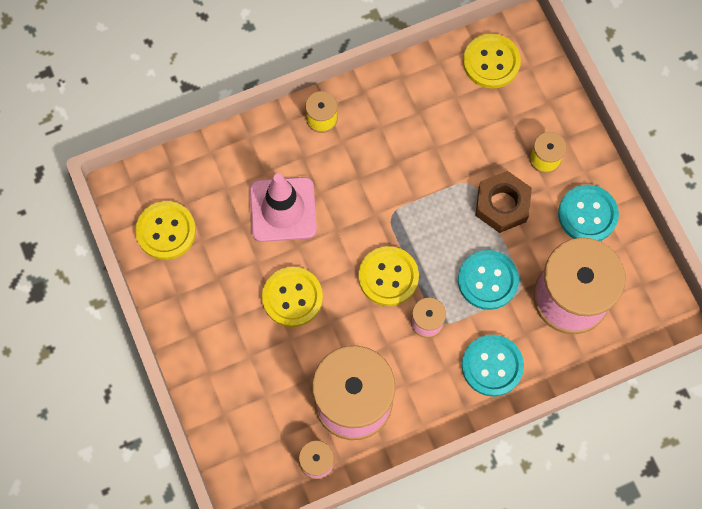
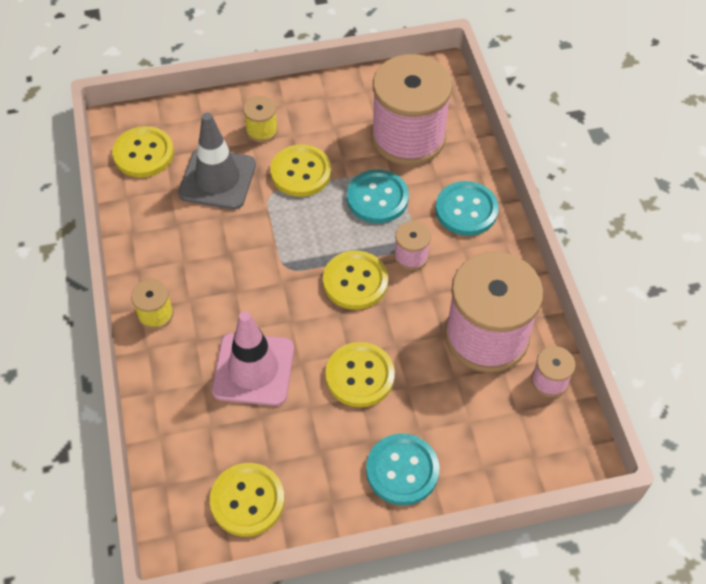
camera: 80 degrees left, 15 degrees down
brown nut [475,171,532,233] -> yellow button [270,144,331,197]
turquoise button [558,185,619,241] -> turquoise button moved to [366,433,439,505]
none -> grey traffic cone [178,112,256,209]

